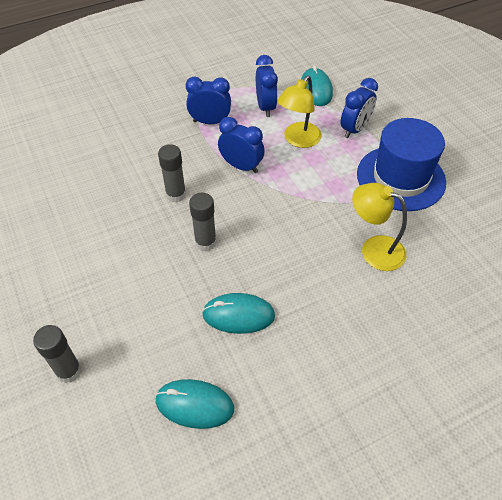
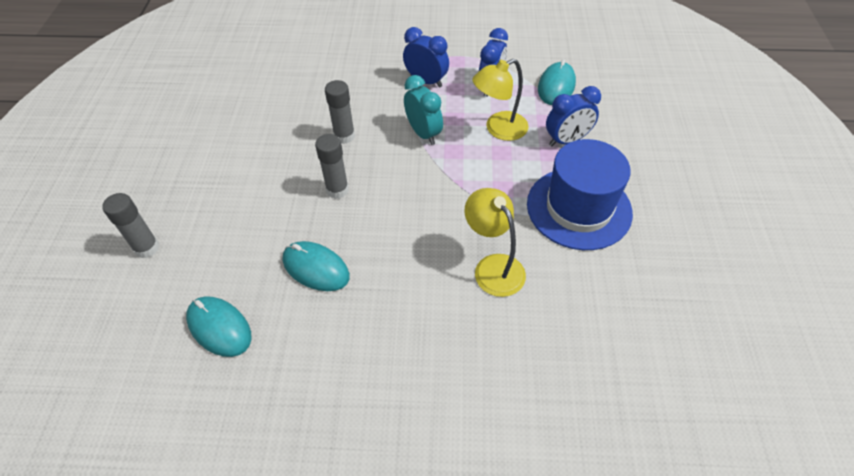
camera: 30 degrees right, 0 degrees up
blue clock [218,117,265,173] -> turquoise clock [404,75,443,145]

